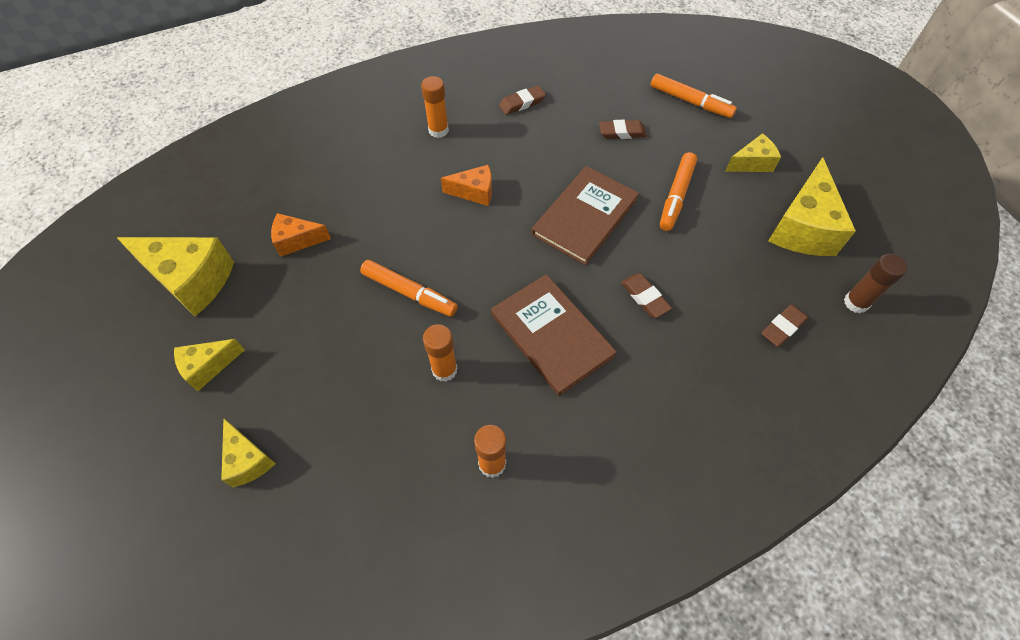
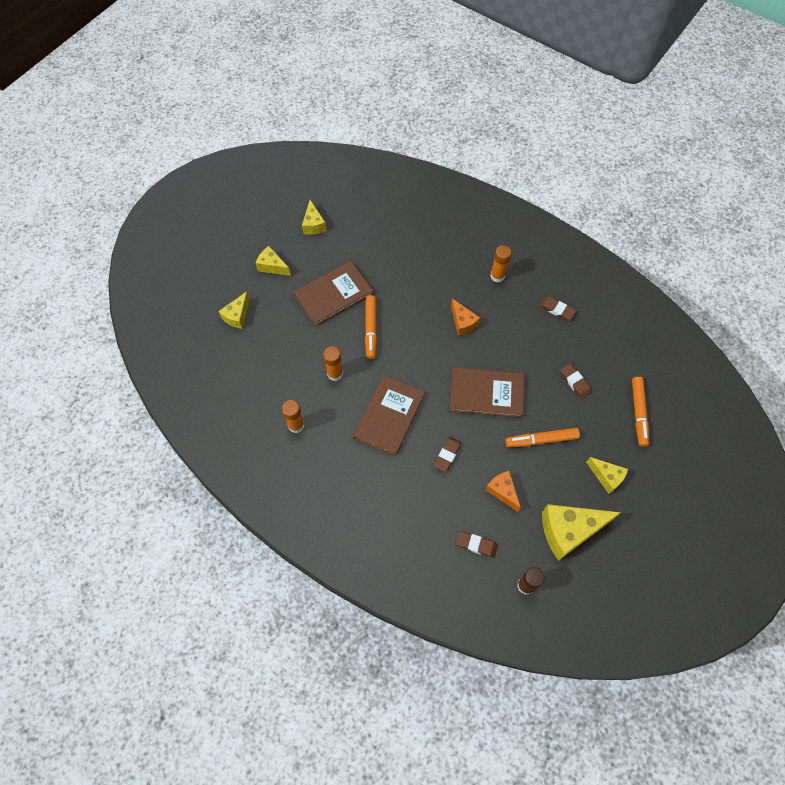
camera: 60 degrees right, 5 degrees up
yellow cheese [117,237,234,316] -> yellow cheese [302,200,326,235], size x0.56
orange cheese [271,213,331,257] -> orange cheese moved to [485,471,521,512]
none -> brown book [293,261,373,326]

